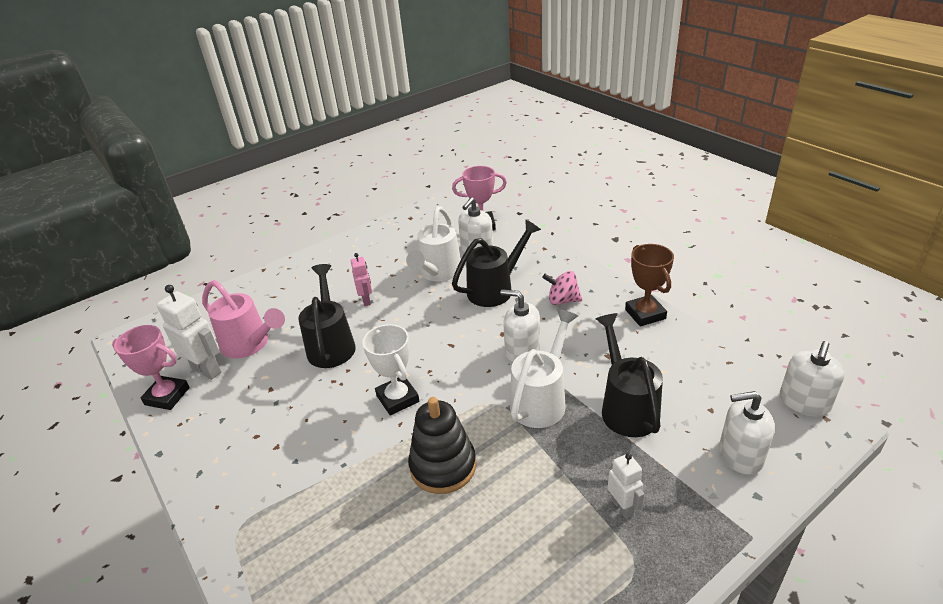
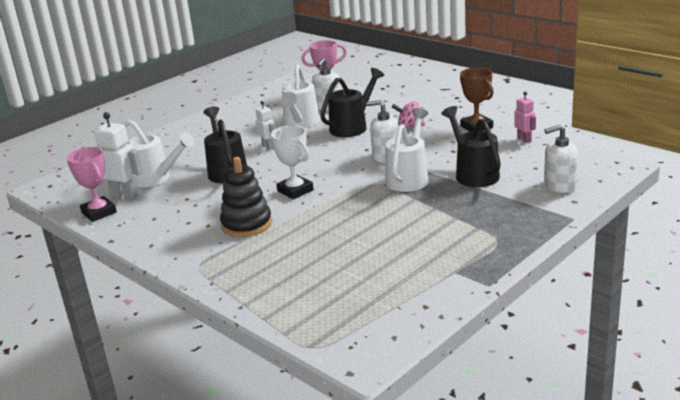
camera: 10 degrees left, 10 degrees down
pink trophy [112,325,190,410] -> pink trophy turned 45 degrees clockwise [66,147,117,222]
pink watering can [202,280,285,359] -> white watering can [123,120,195,187]
pink robot [351,253,372,306] -> pink robot moved to [514,92,536,143]
black stacking toy [408,397,476,494] -> black stacking toy moved to [220,157,272,237]
white robot [608,453,644,519] -> white robot moved to [256,101,275,150]
white soap dispenser [780,341,845,416] -> none

